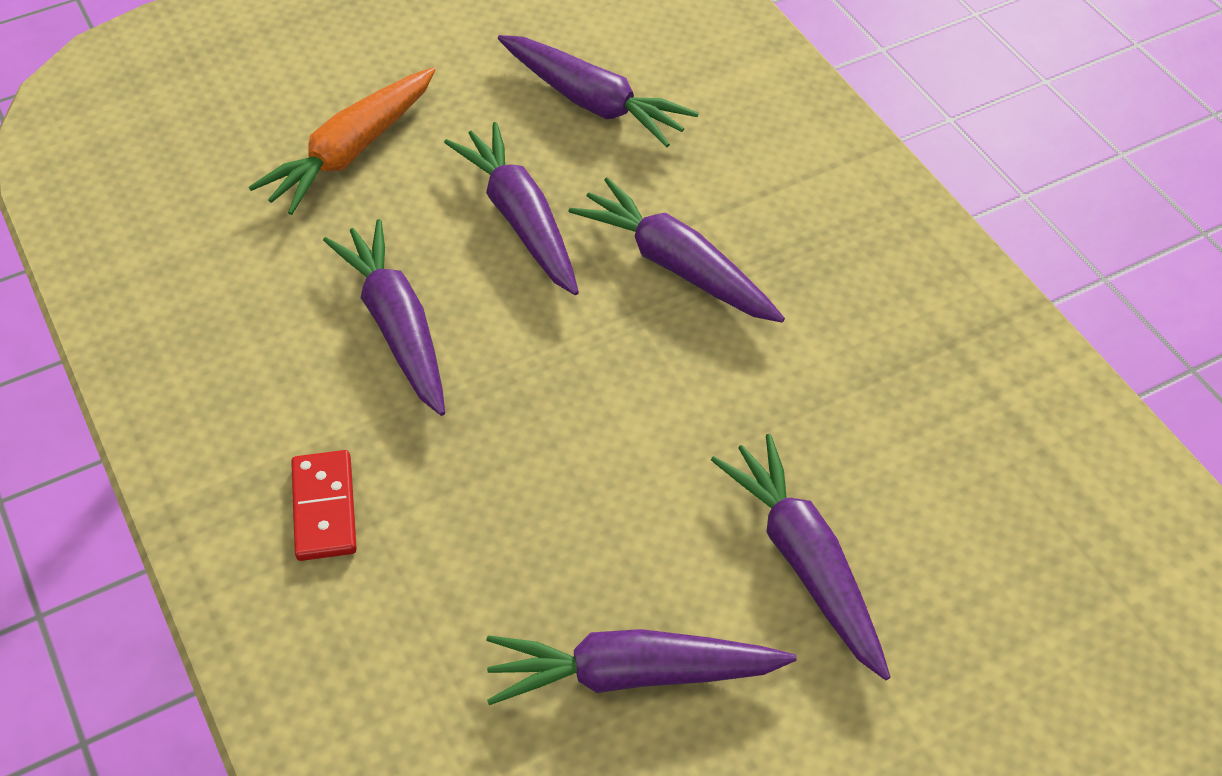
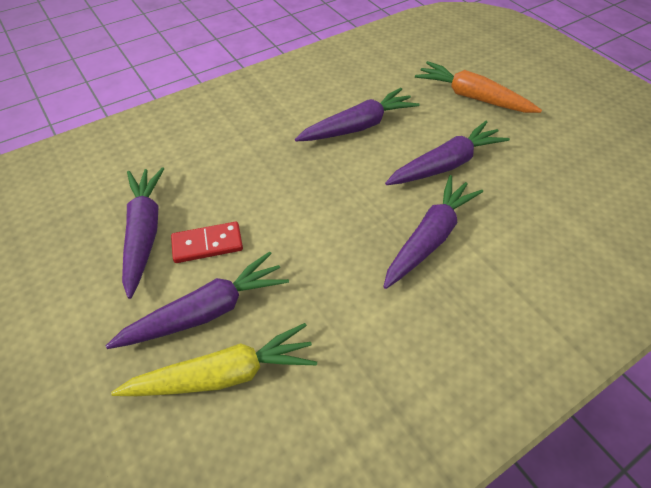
camera: 85 degrees right, 0 degrees up
red domino [291,450,357,561] -> red domino moved to [171,222,243,263]
purple carrot [498,35,699,147] -> none
none -> yellow carrot [111,323,317,396]

